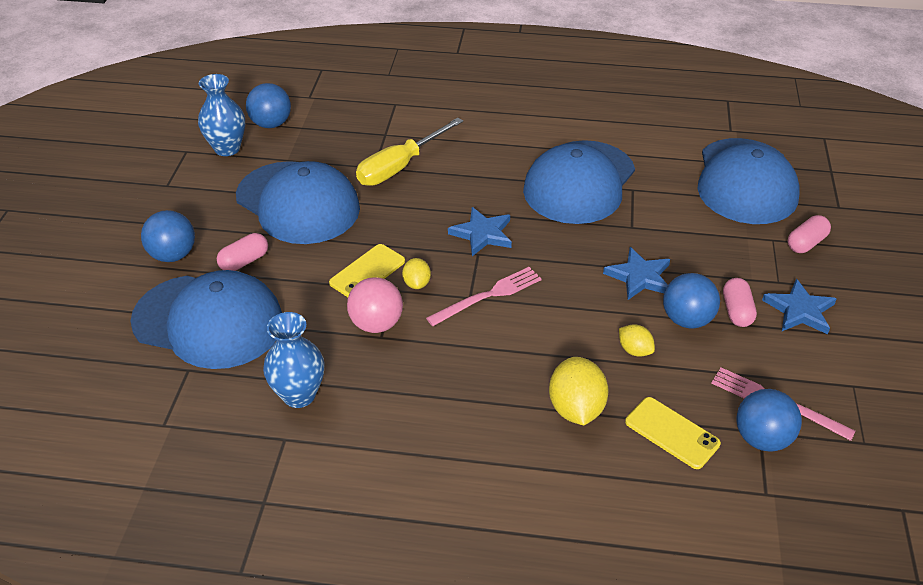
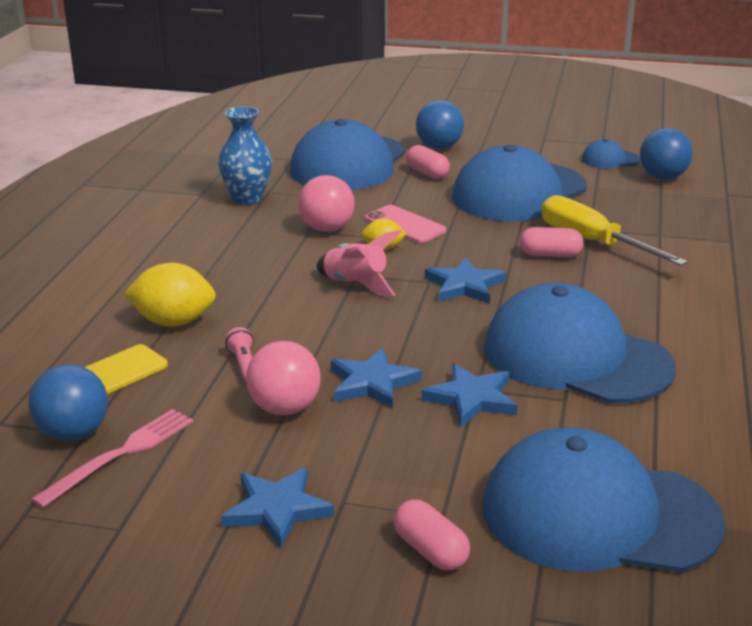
camera: 95 degrees right, 15 degrees down
blue vase [198,74,245,156] -> blue cap [582,139,641,168]
yellow phone [329,244,405,297] -> pink phone [364,205,446,243]
pink fork [426,267,542,326] -> pink rocket [316,230,402,296]
yellow lemon [619,324,655,357] -> pink flashlight [225,327,254,382]
blue ball [663,273,720,329] -> pink ball [246,341,321,415]
pink capsule [723,278,757,327] -> pink capsule moved to [520,227,584,257]
none -> blue star [421,363,517,427]

